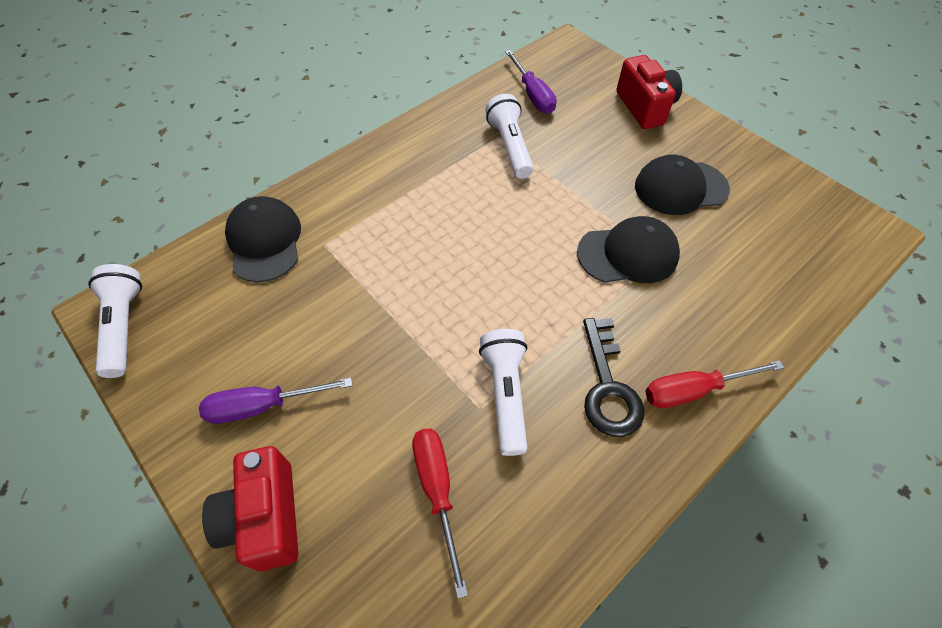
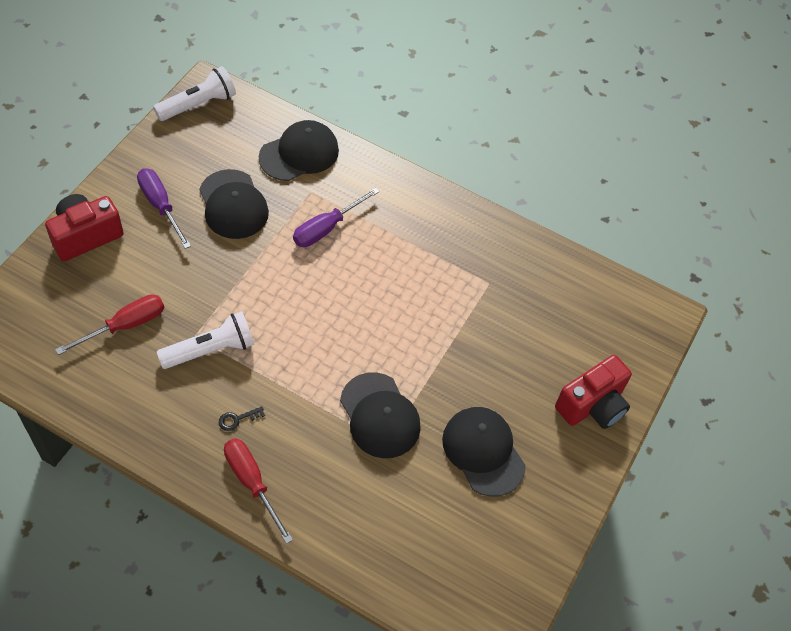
camera: 65 degrees right, 0 degrees up
white flashlight [485,94,534,179] -> none
purple screwdriver [505,50,556,114] -> purple screwdriver moved to [293,187,379,247]
black key [583,318,644,437] -> black key [219,406,265,431], size x0.43
none -> black cap [199,169,269,239]

